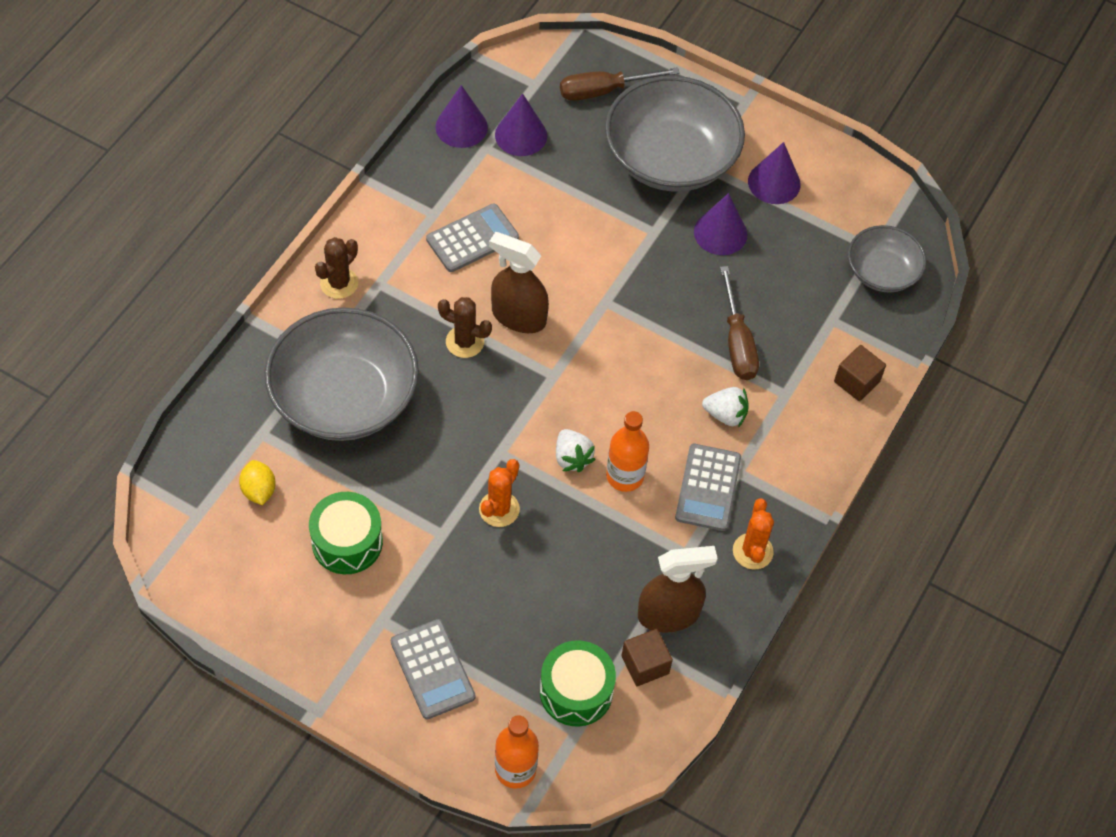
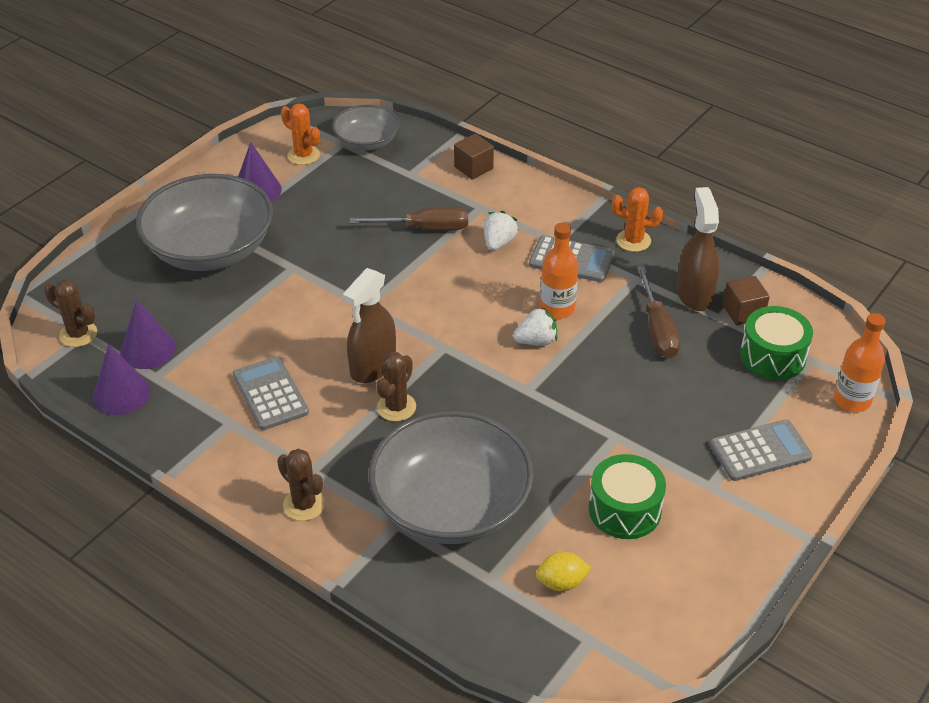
camera: 80 degrees left, 15 degrees down
orange cactus [479,459,520,527] -> orange cactus moved to [281,103,320,165]
brown screwdriver [560,67,680,101] -> brown screwdriver moved to [637,266,680,358]
purple cone [694,193,747,255] -> none
none -> brown cactus [44,280,97,347]

